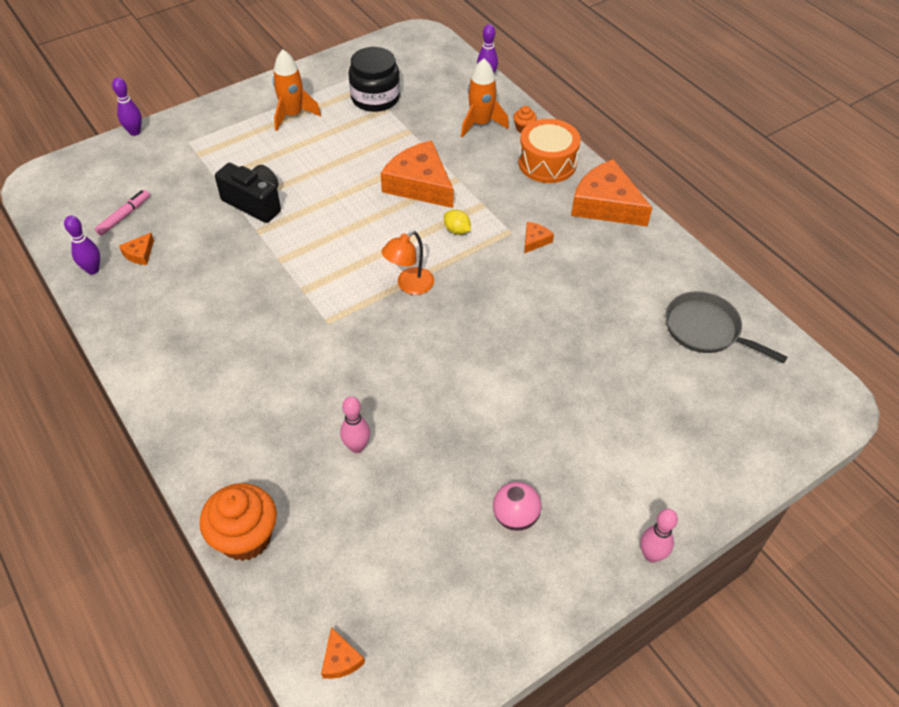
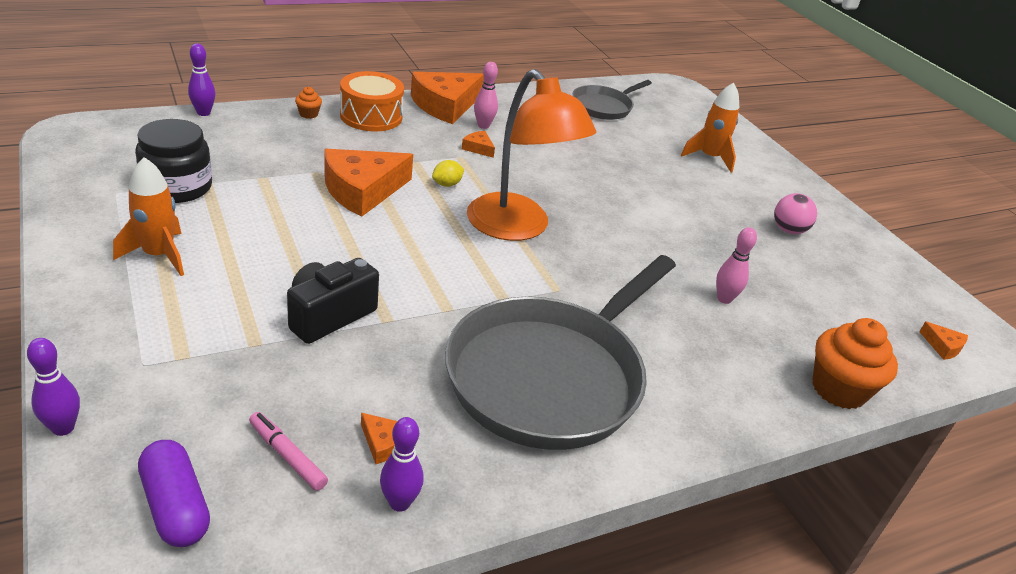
camera: 85 degrees left, 15 degrees down
orange cheese [321,627,365,679] -> orange cheese turned 60 degrees clockwise [919,321,968,360]
orange lamp [382,231,434,295] -> orange lamp [467,69,596,241], size x2.05
orange rocket [461,58,509,138] -> orange rocket moved to [681,83,739,173]
pink bowling pin [640,509,678,563] -> pink bowling pin moved to [474,62,498,129]
none -> purple capsule [138,440,210,547]
none -> grey pan [445,255,676,450]

